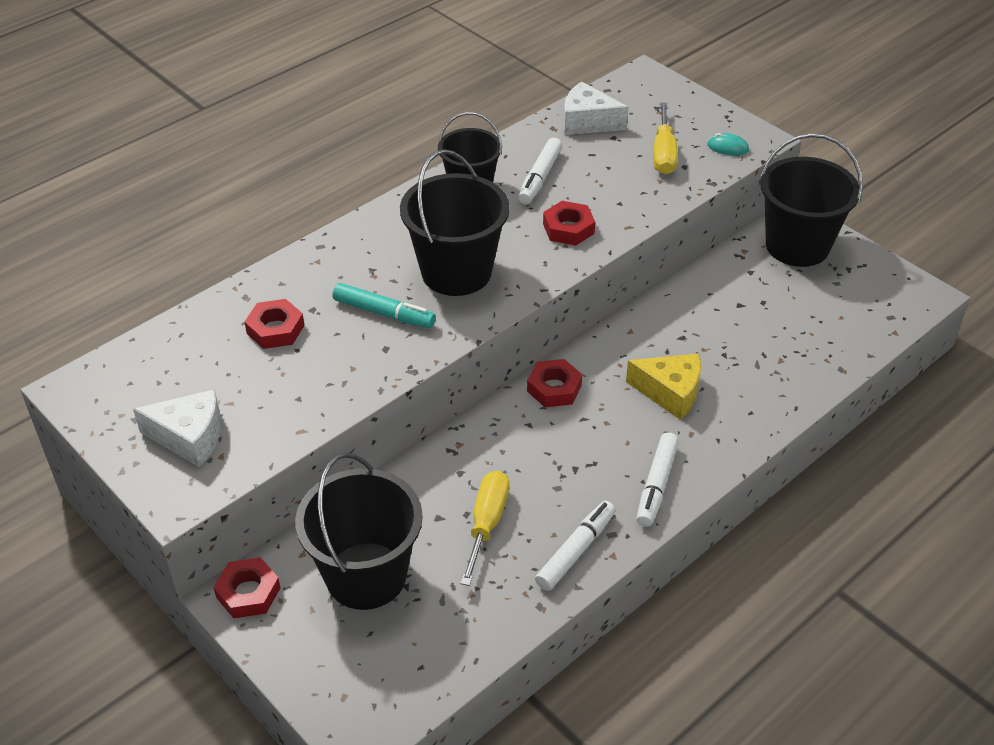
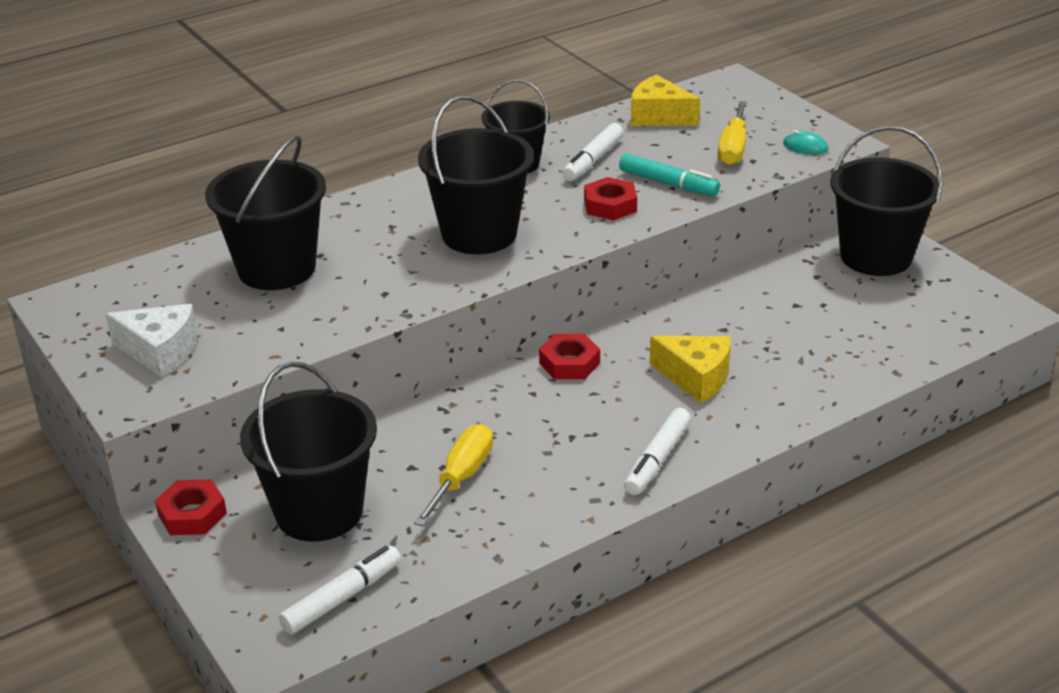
camera: 10 degrees right, 10 degrees down
red nut [245,299,304,349] -> black bucket [205,135,326,290]
turquoise marker [332,283,436,328] -> turquoise marker moved to [619,153,720,196]
white marker [535,501,616,591] -> white marker moved to [279,546,401,634]
white cheese [563,82,628,135] -> yellow cheese [631,75,700,126]

